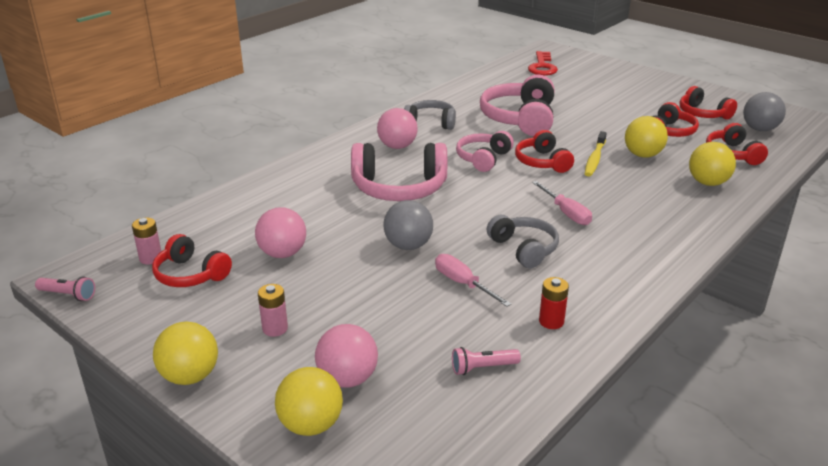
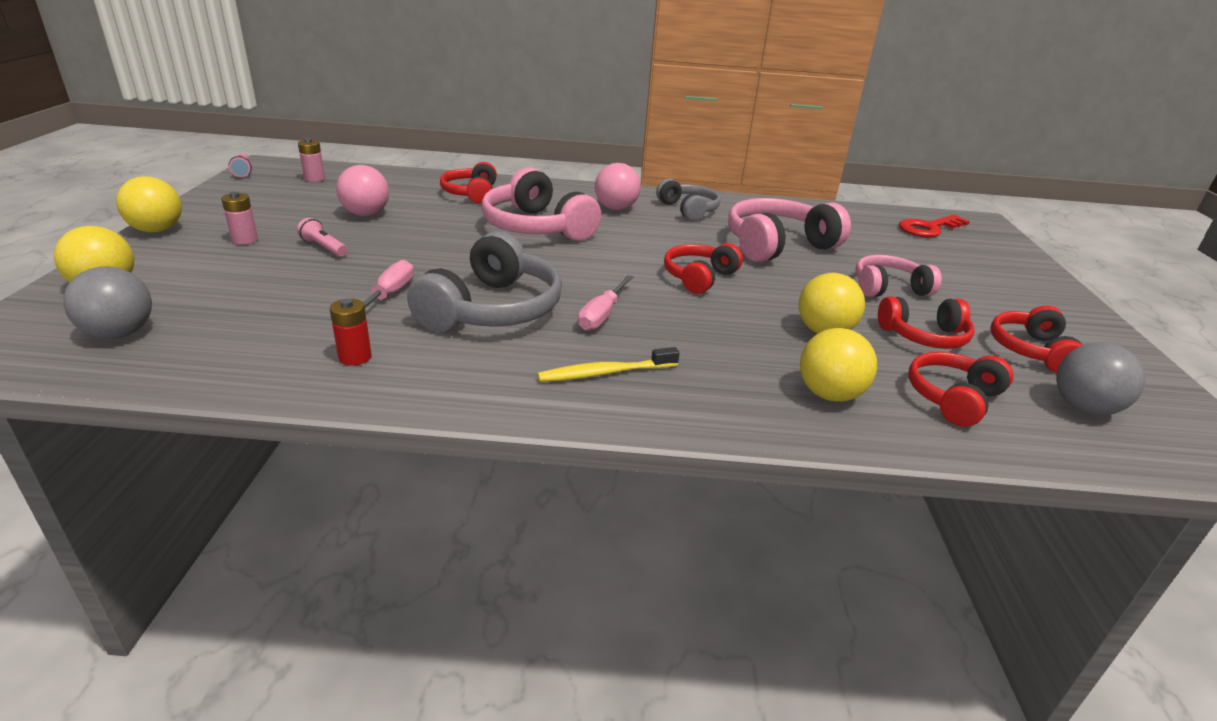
camera: 50 degrees right, 0 degrees up
red headphones [152,234,232,287] -> red headphones moved to [440,162,497,204]
pink ball [315,324,378,388] -> none
grey ball [383,200,433,250] -> grey ball moved to [63,267,152,339]
pink flashlight [452,347,521,375] -> pink flashlight moved to [297,218,348,257]
pink headphones [456,131,514,172] -> pink headphones moved to [855,255,942,297]
grey headphones [487,214,559,268] -> grey headphones [407,231,562,332], size x1.63
yellow toothbrush [585,131,607,176] -> yellow toothbrush moved to [537,347,680,382]

